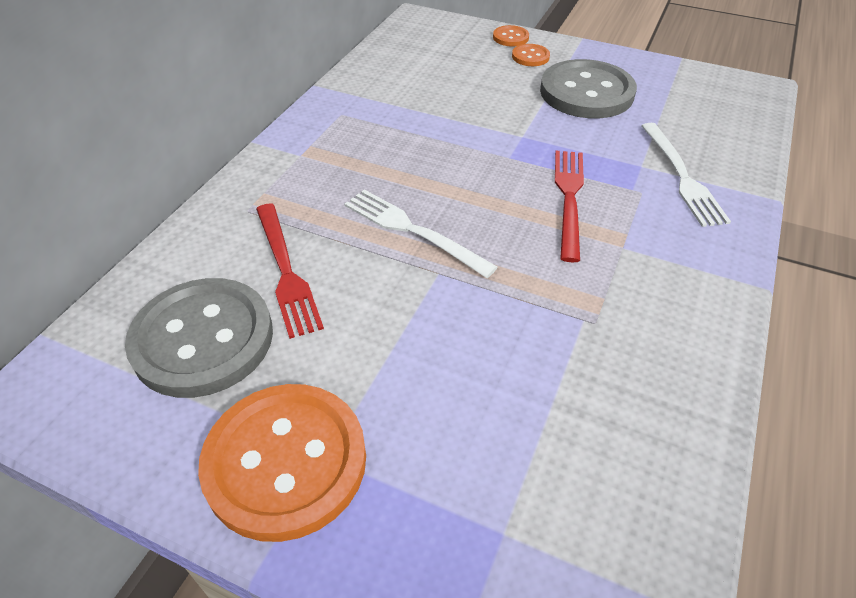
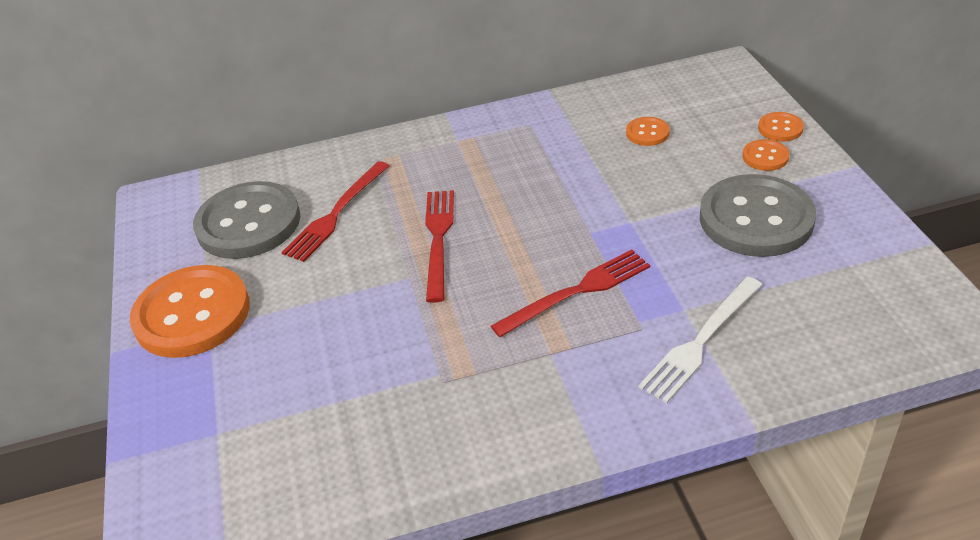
camera: 55 degrees right, 5 degrees down
white fork [345,189,498,278] -> red fork [425,190,454,303]
none -> orange button [626,117,670,146]

